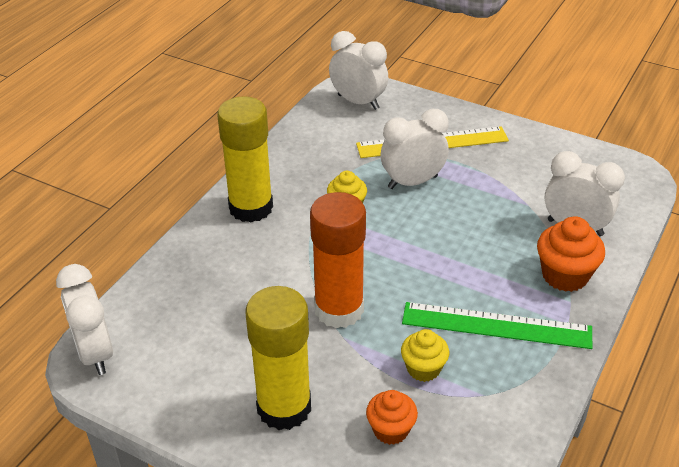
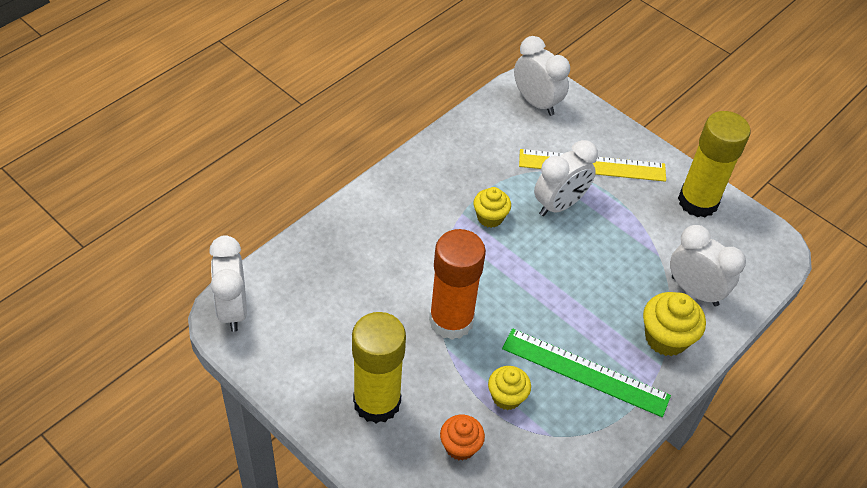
camera: 10 degrees right, 10 degrees up
yellow glue stick [217,97,273,222] -> yellow glue stick moved to [678,111,750,217]
white clock [381,109,449,189] -> white clock turned 150 degrees clockwise [534,140,598,216]
orange cupcake [537,216,605,292] -> yellow cupcake [643,292,706,356]

